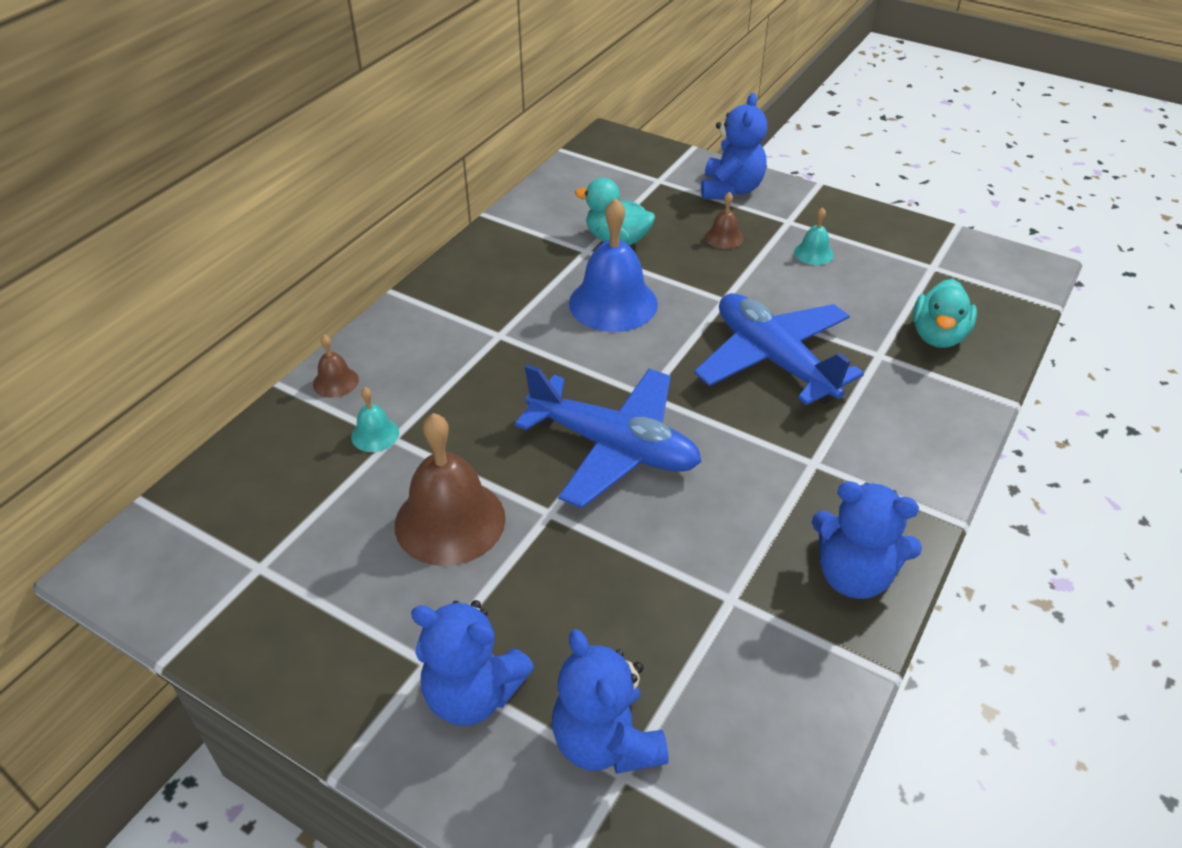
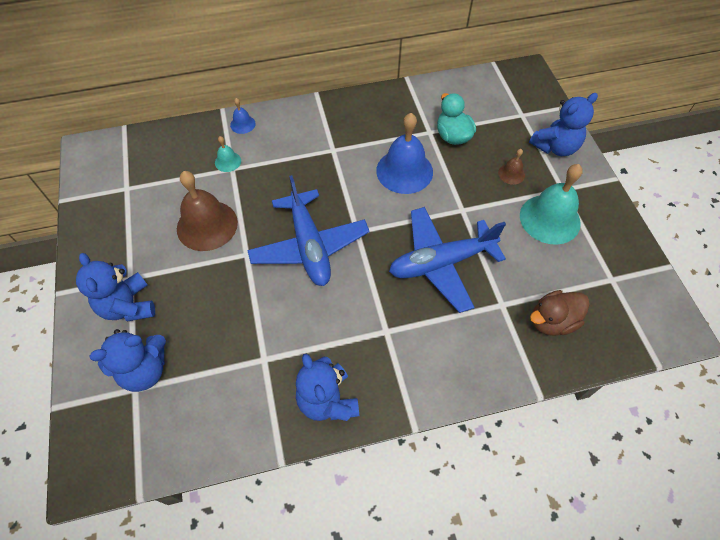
camera: 45 degrees right, 15 degrees up
brown bell [313,335,359,398] -> blue bell [230,98,256,134]
blue teddy bear [552,629,669,774] -> blue teddy bear turned 135 degrees counterclockwise [89,329,166,392]
blue plane [694,293,864,405] -> blue plane turned 120 degrees counterclockwise [389,207,506,313]
turquoise bell [794,207,834,265] -> turquoise bell [520,164,582,245], size x2.14
turquoise duck [913,279,977,348] -> brown duck [530,290,590,336]

